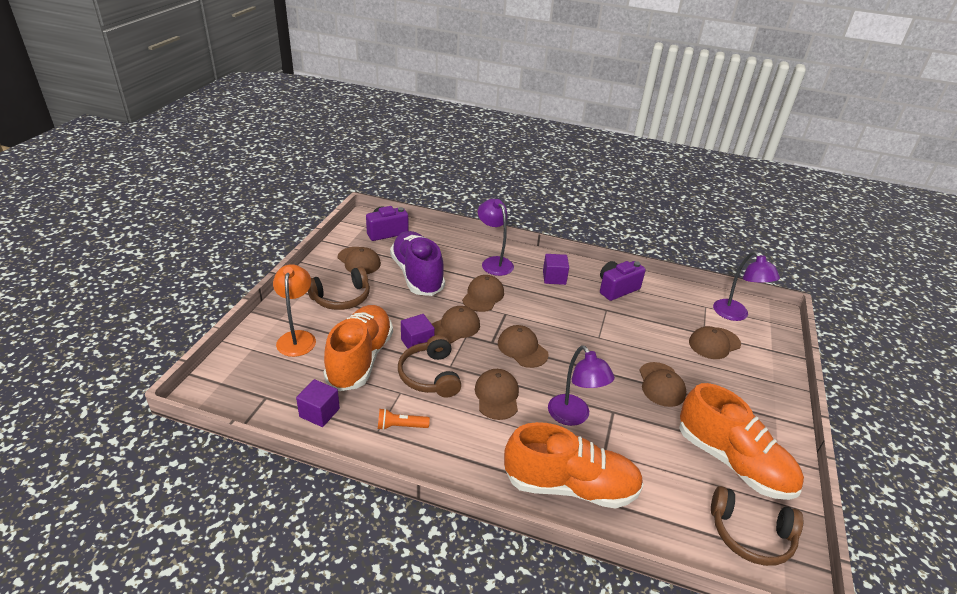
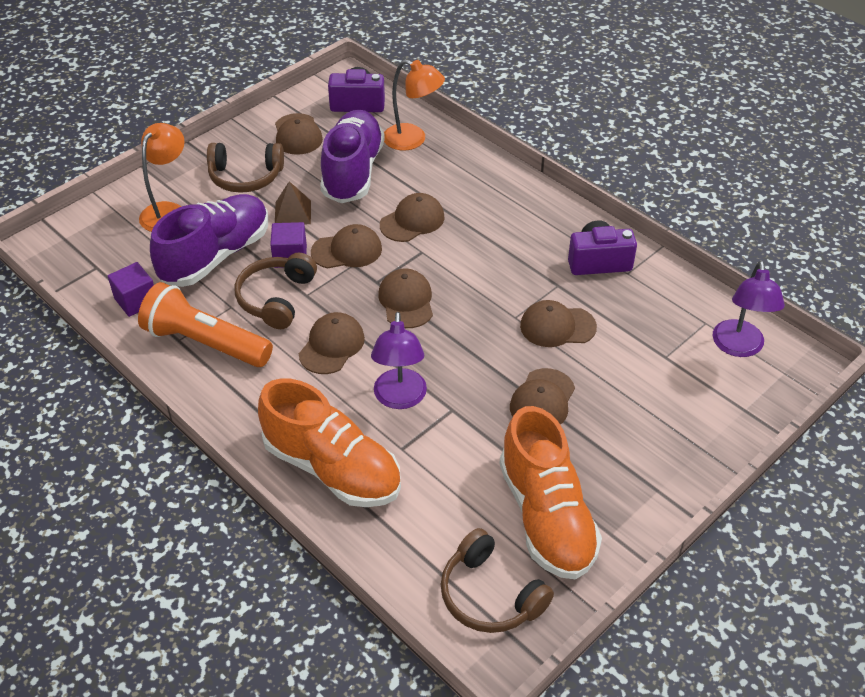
camera: 30 degrees right, 10 degrees up
orange shoe [323,305,393,391] -> purple shoe [150,194,268,287]
orange flashlight [378,408,430,430] -> orange flashlight [138,282,273,367], size x2.20
purple lamp [478,199,514,276] -> none
purple cube [543,254,569,285] -> none
brown cap [689,326,741,359] -> brown cap moved to [520,300,597,347]
none -> brown pyramid [275,181,311,225]
none -> orange lamp [384,59,445,150]

